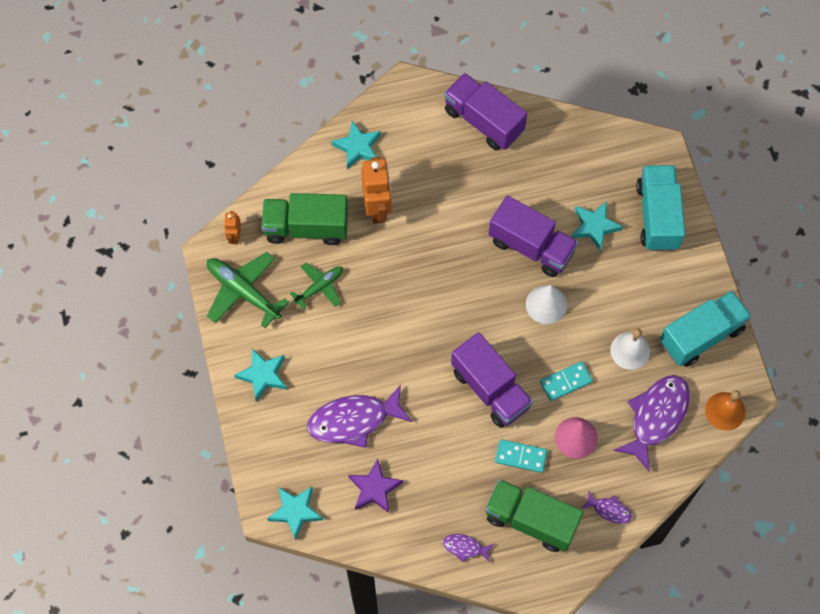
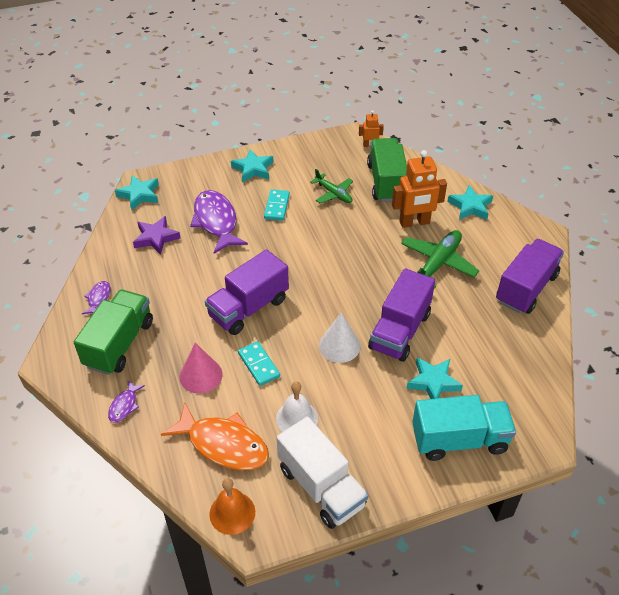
camera: 85 degrees right, 20 degrees down
green plane [207,252,289,328] -> green plane moved to [401,230,479,289]
turquoise domino [495,439,547,473] -> turquoise domino moved to [264,189,290,221]
purple fish [613,375,690,472] -> orange fish [161,402,269,470]
turquoise truck [660,291,752,367] -> white truck [277,417,368,529]

